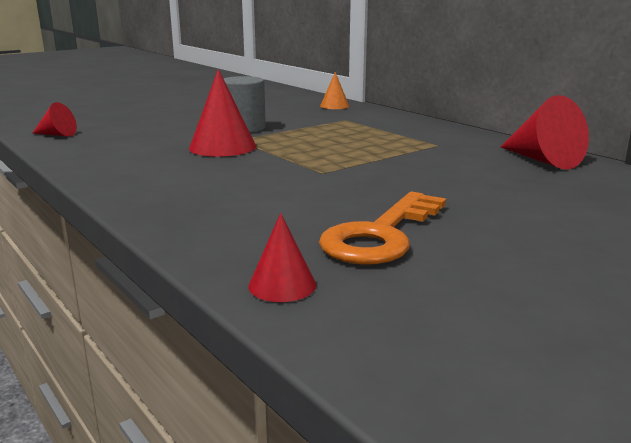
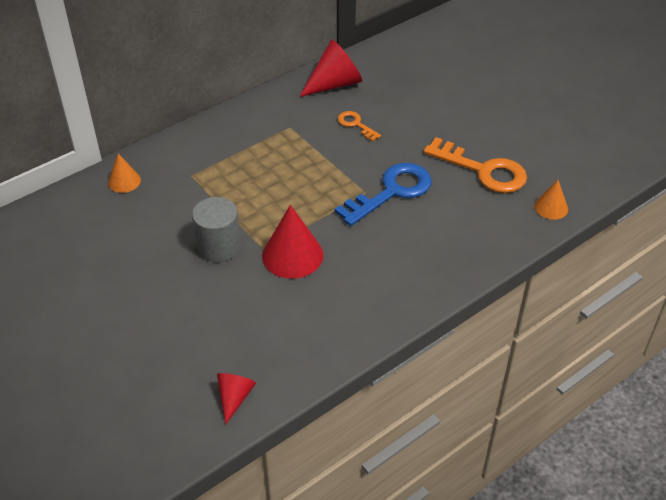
camera: 90 degrees left, 25 degrees up
red cone [248,213,316,302] -> orange cone [534,180,568,220]
none -> blue key [334,163,432,226]
none -> orange key [338,111,381,142]

